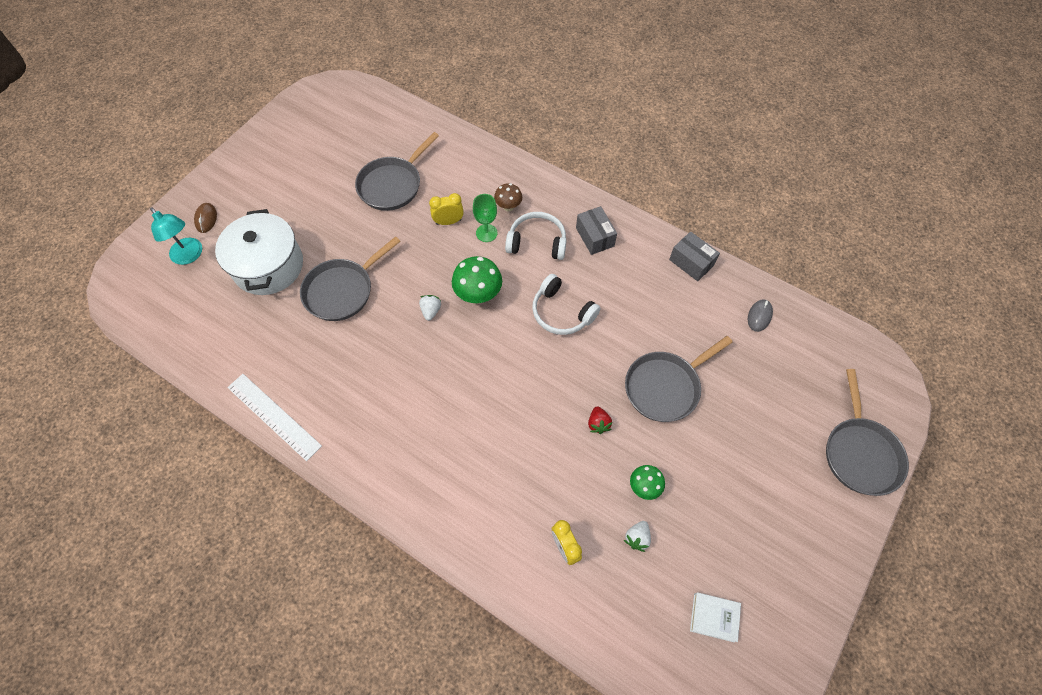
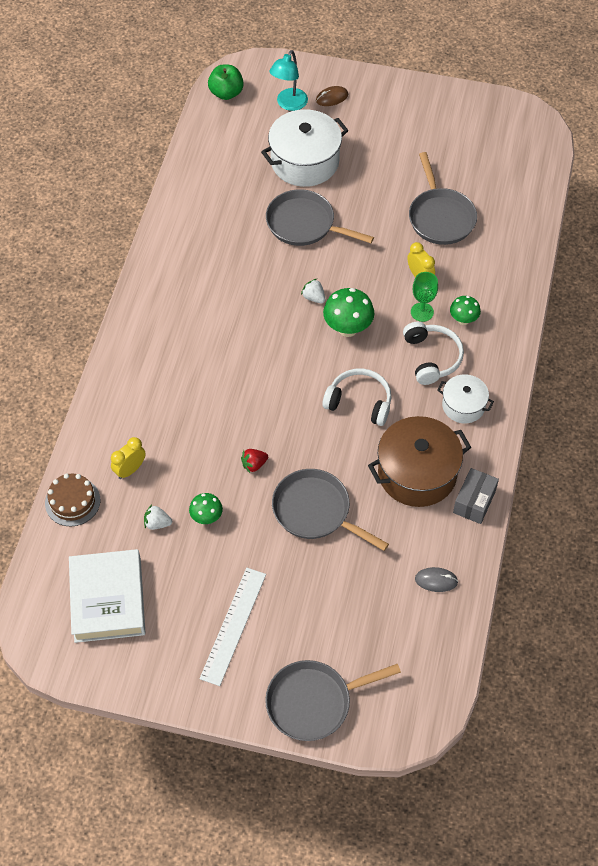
camera: 70 degrees right, 5 degrees down
white ruler [227,374,322,461] -> white ruler moved to [200,568,266,686]
grey pan [355,132,439,211] -> grey pan turned 120 degrees counterclockwise [409,152,477,245]
white strawberry [419,295,441,321] -> white strawberry turned 120 degrees counterclockwise [301,279,325,303]
brown mushroom [494,183,522,211] -> green mushroom [450,296,481,325]
white headphones [532,274,601,335] -> white headphones turned 90 degrees clockwise [322,368,391,426]
grey box [576,206,617,255] -> white pot [437,374,494,423]
white book [690,592,741,643] -> white book [69,549,145,643], size x2.07
none -> brown cake [45,473,100,526]
none -> green apple [208,65,244,100]
none -> brown pot [368,416,471,507]

